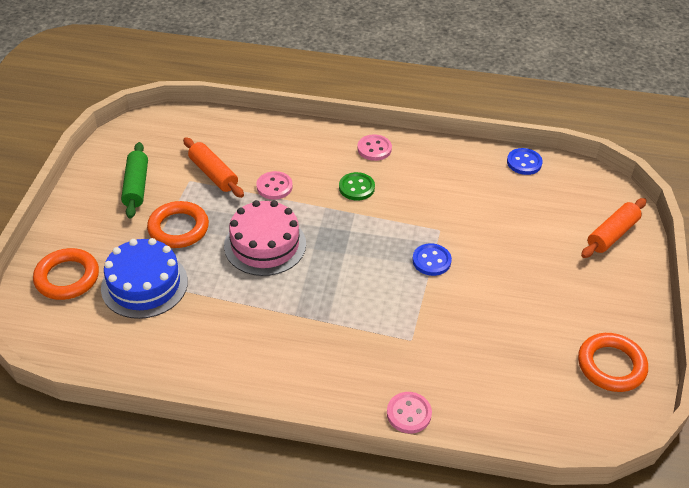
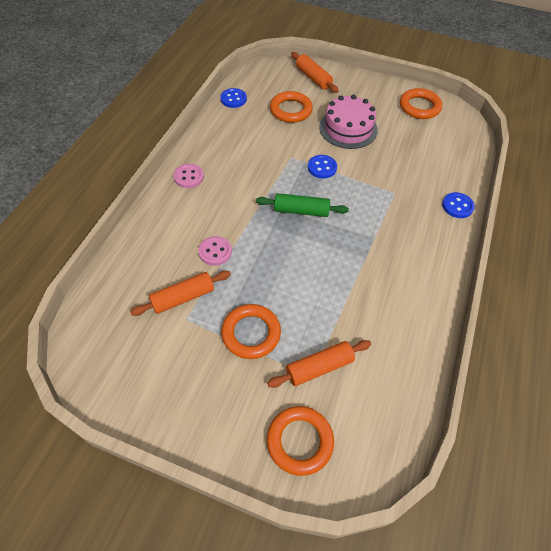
camera: 80 degrees left, 10 degrees up
blue cake [101,238,188,319] -> orange rolling pin [267,340,371,388]
green rolling pin [121,142,148,218] -> green rolling pin moved to [256,193,349,217]
pink cake [224,200,306,276] -> pink cake moved to [319,95,378,149]
green button [339,172,375,201] -> none
pink button [387,392,432,433] -> blue button [442,192,475,218]
none -> orange ring [270,91,313,123]

